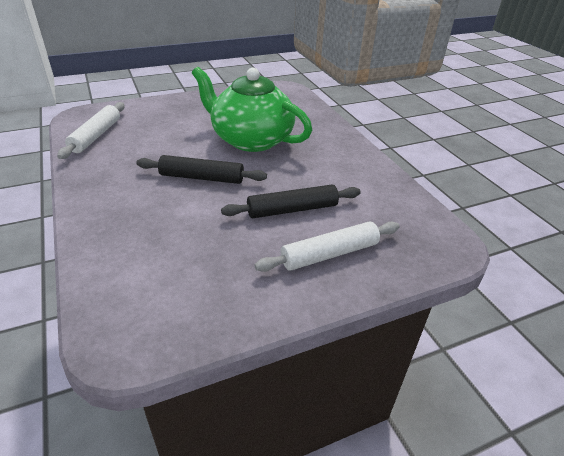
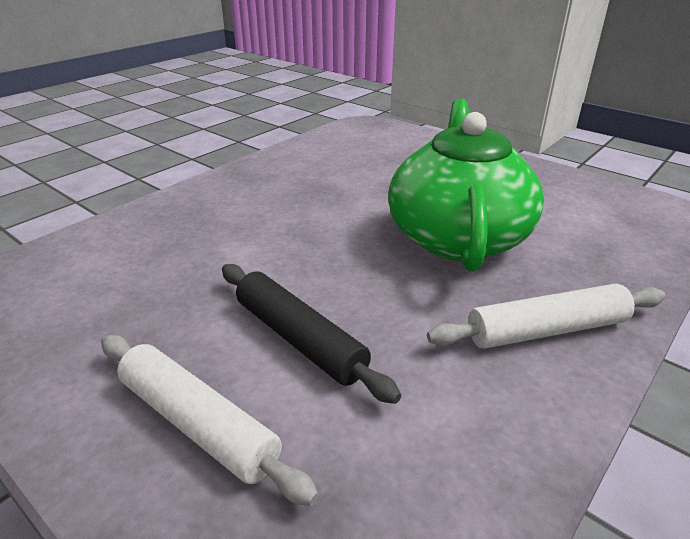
camera: 65 degrees right, 5 degrees down
white rolling pin [57,102,124,159] -> white rolling pin moved to [427,284,666,349]
black rolling pin [136,155,267,184] -> none

